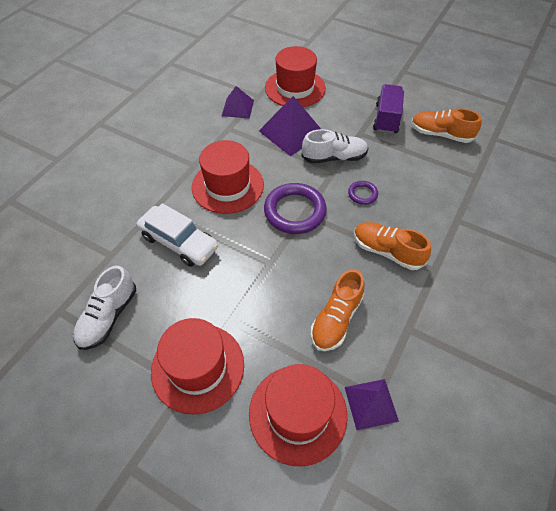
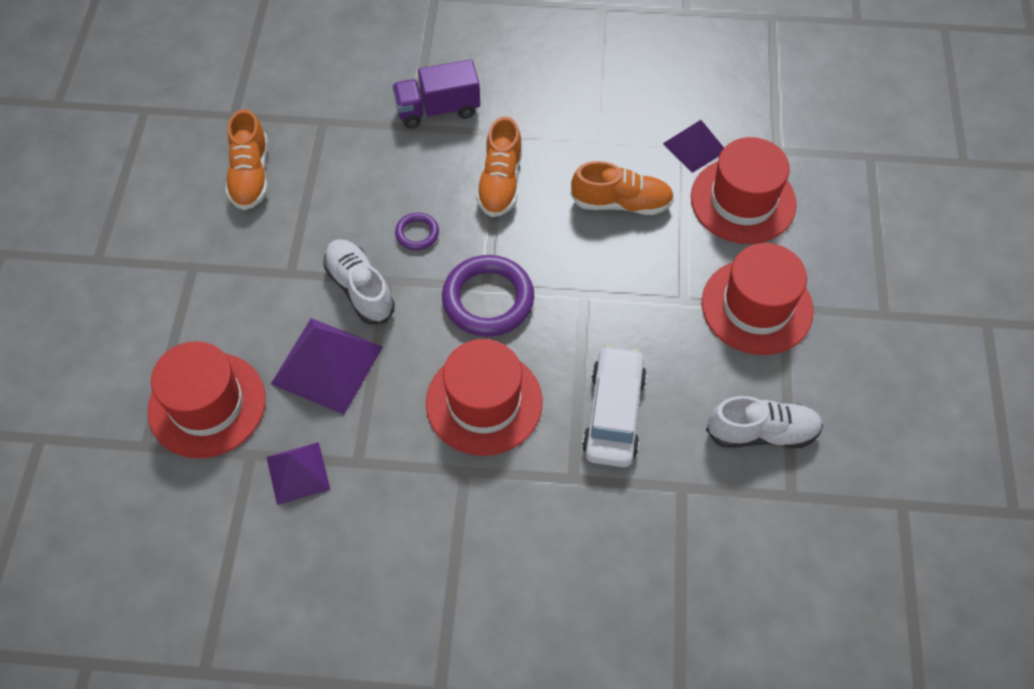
camera: 115 degrees left, 5 degrees up
purple truck [373,84,404,134] -> purple truck moved to [392,59,480,129]

